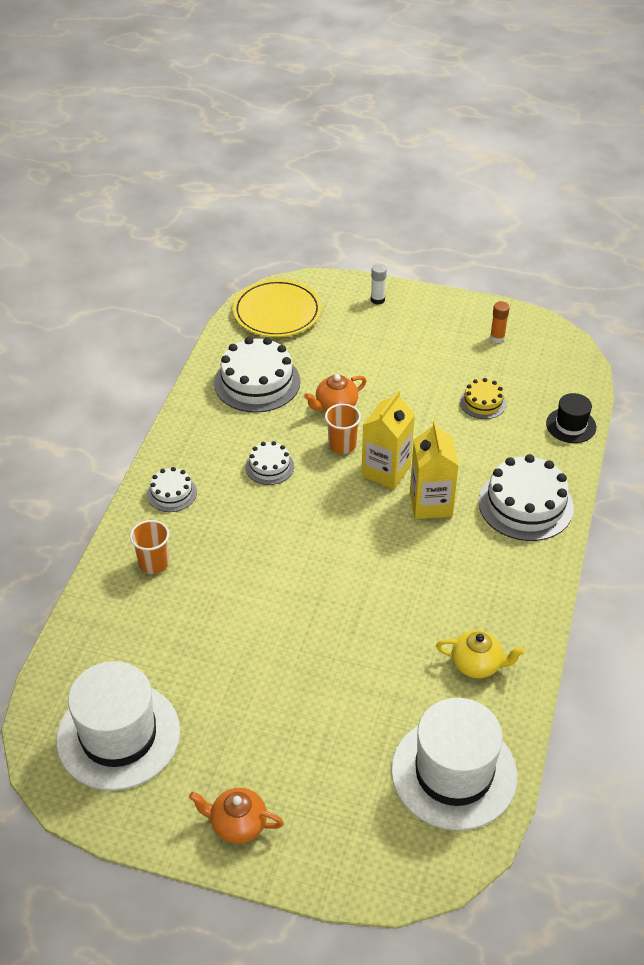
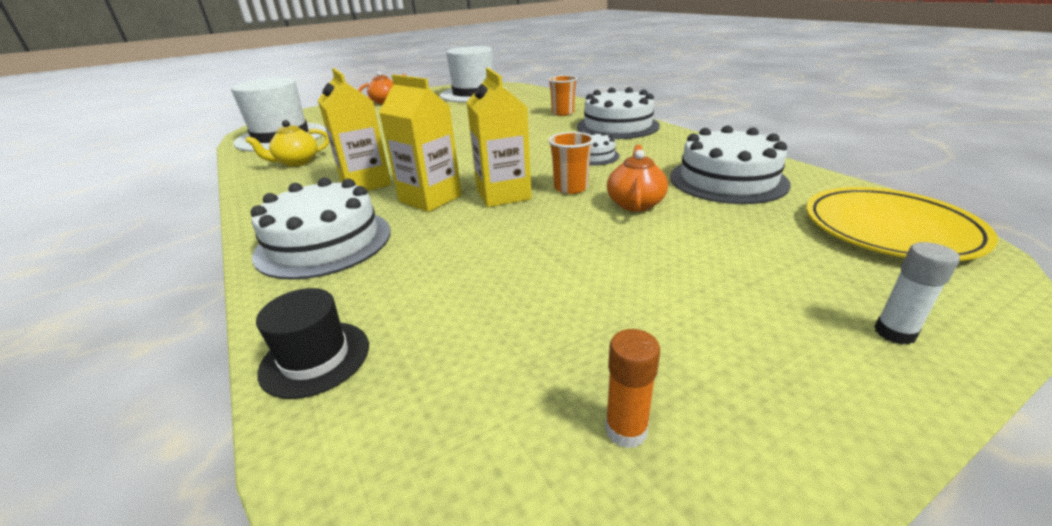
camera: 135 degrees right, 15 degrees down
white cake [147,467,197,512] -> white cake [577,87,660,139], size x1.88
yellow cake [460,378,506,419] -> none
none -> yellow carton [318,68,391,191]

